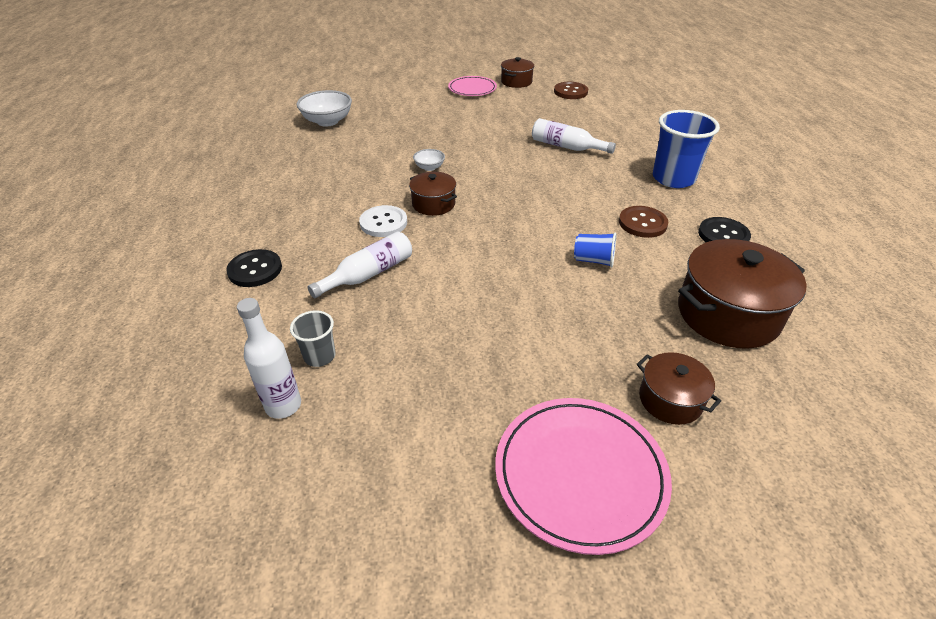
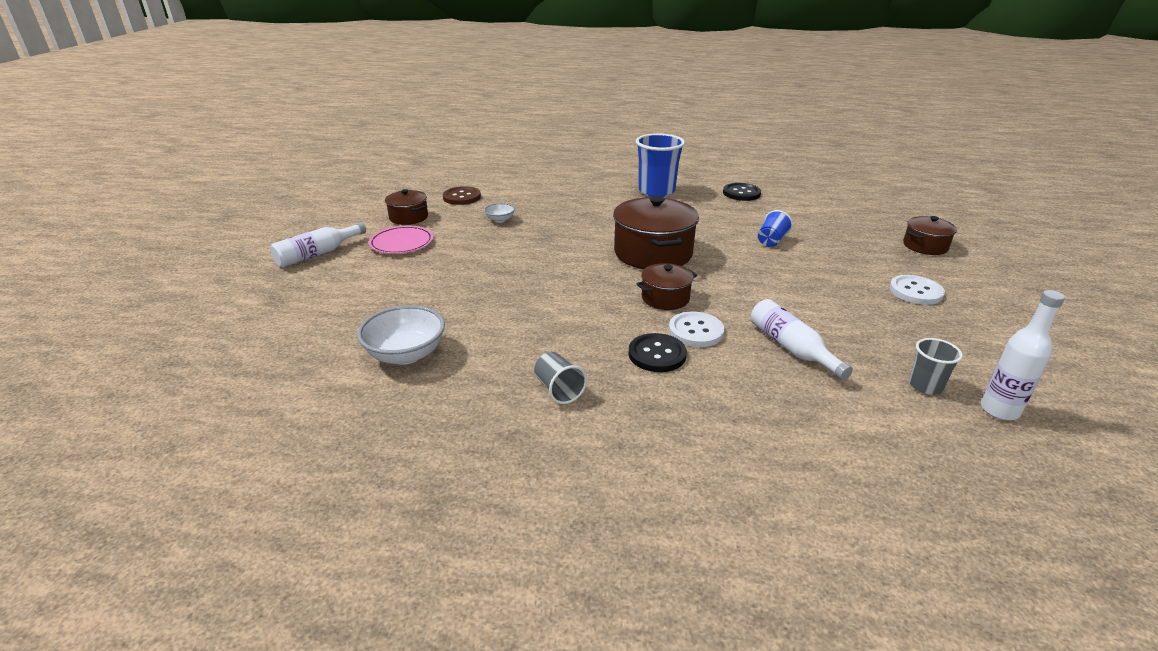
camera: 75 degrees left, 10 degrees down
black button [226,249,282,287] -> black button moved to [628,333,687,372]
white bowl [413,149,445,171] -> white bowl moved to [484,203,515,223]
pink plate [495,398,672,555] -> none
white bottle [532,118,616,154] -> white bottle moved to [270,222,366,267]
brown button [619,206,668,238] -> none
brown pot [678,239,807,349] -> brown pot moved to [613,196,699,269]
none -> grey cup [534,352,587,404]
none -> white button [889,275,945,305]

